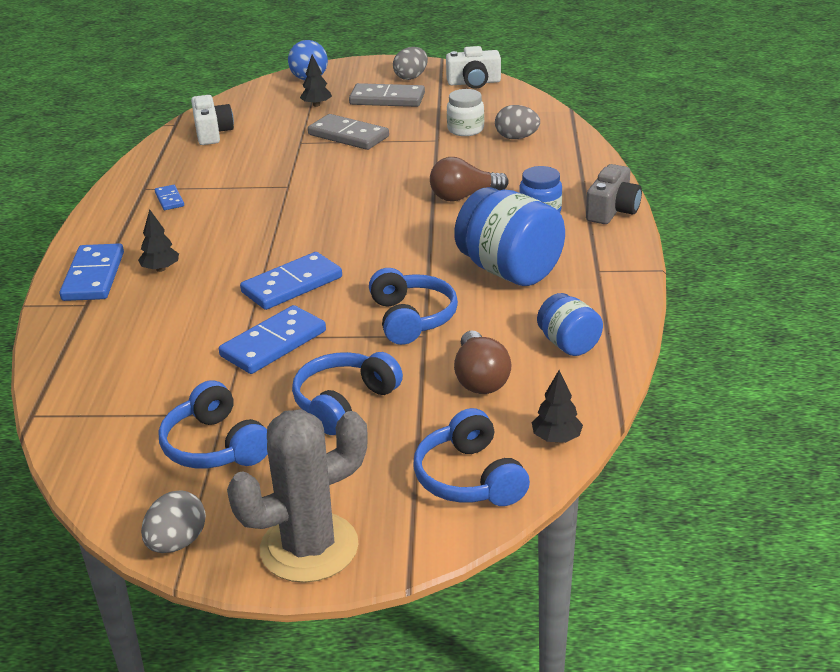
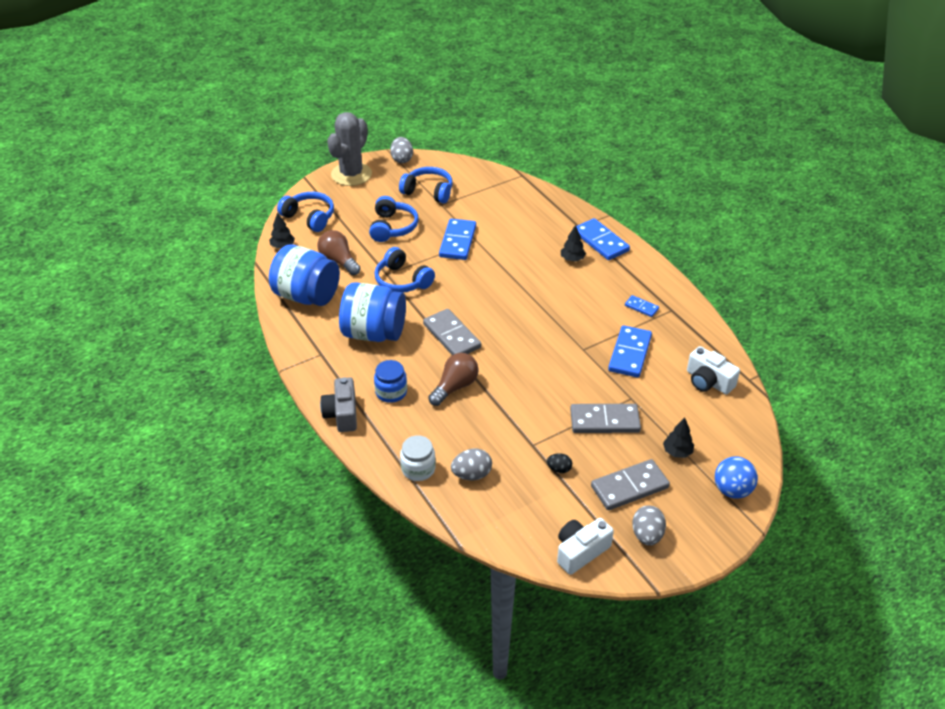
camera: 145 degrees right, 10 degrees up
blue domino [240,252,342,310] -> blue domino moved to [608,325,652,378]
white jar [447,89,484,136] -> white jar moved to [400,435,436,481]
blue jar [537,293,603,356] -> blue jar [269,244,340,306], size x1.81
none -> grey domino [423,309,481,355]
none -> black egg [547,453,572,473]

